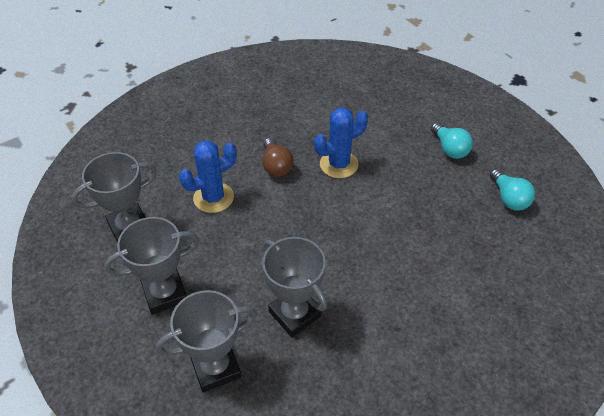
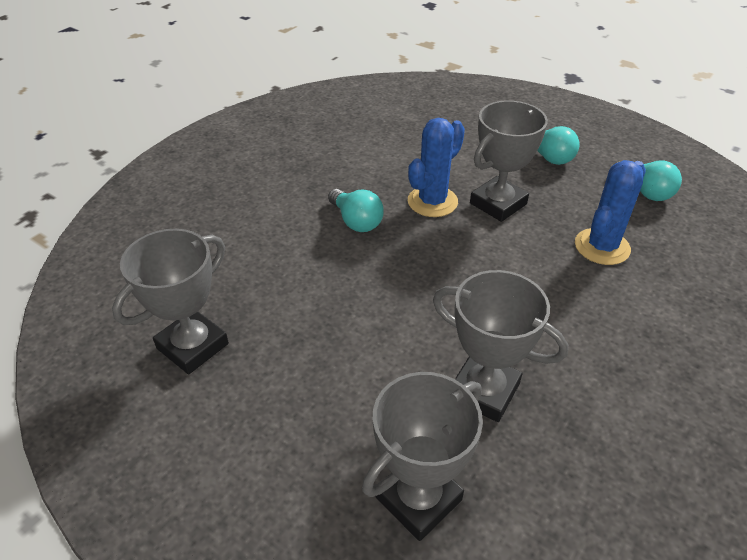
camera: 20 degrees left, 5 degrees down
grey trophy [104,217,199,315] -> grey trophy moved to [470,100,548,222]
blue cactus [179,140,237,213] -> blue cactus moved to [575,160,646,265]
brown light bulb [262,138,294,177] -> turquoise light bulb [328,189,384,232]

